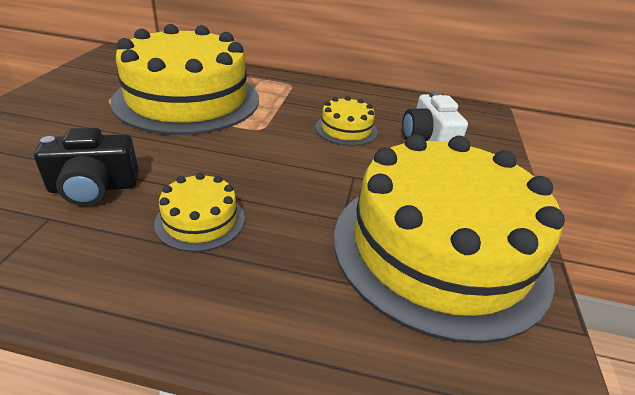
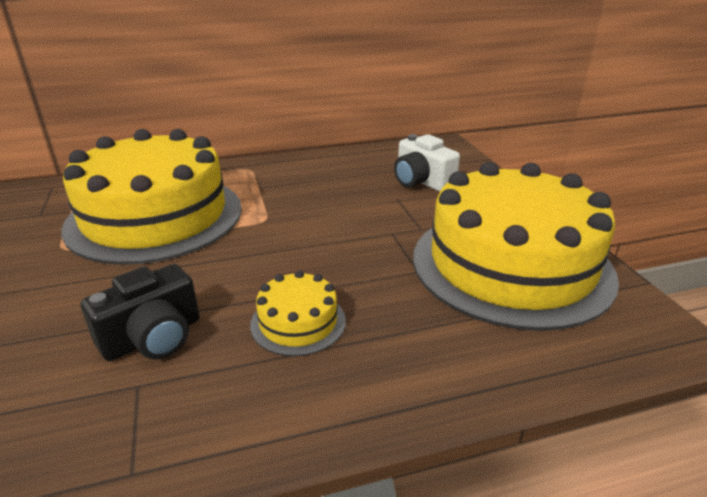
camera: 25 degrees left, 5 degrees down
yellow cake [315,96,377,146] -> none

